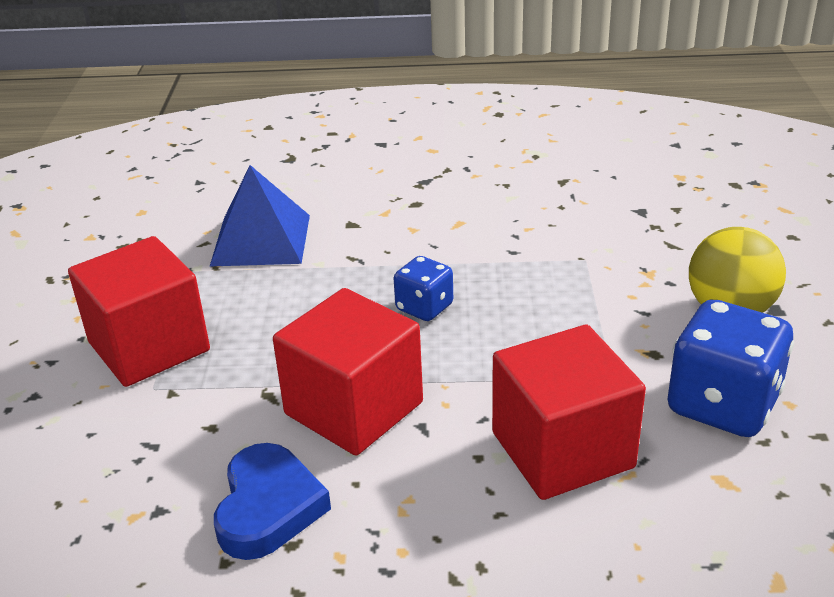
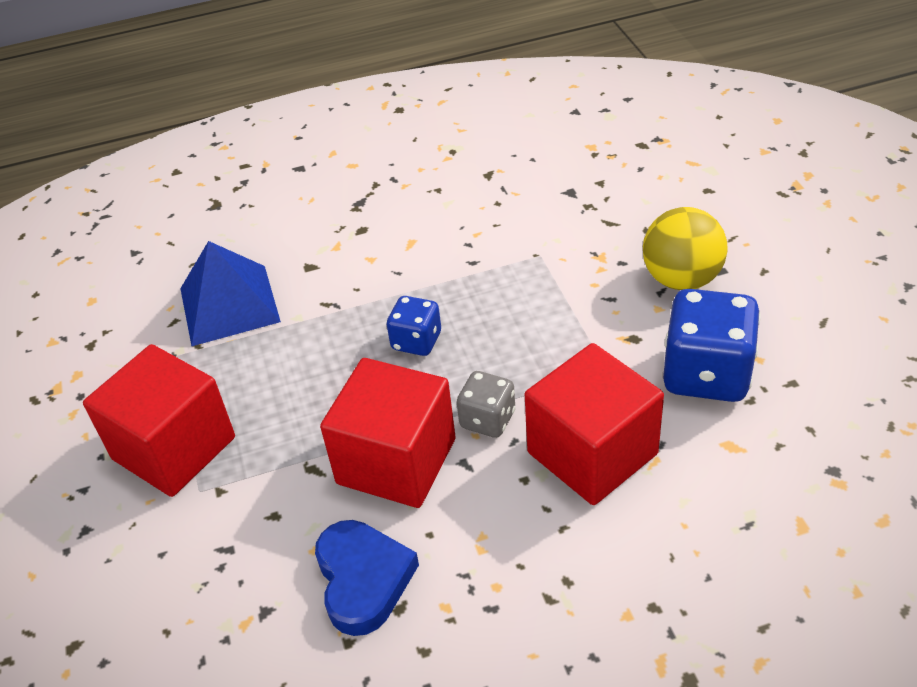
camera: 15 degrees left, 10 degrees up
none -> grey dice [457,371,516,438]

